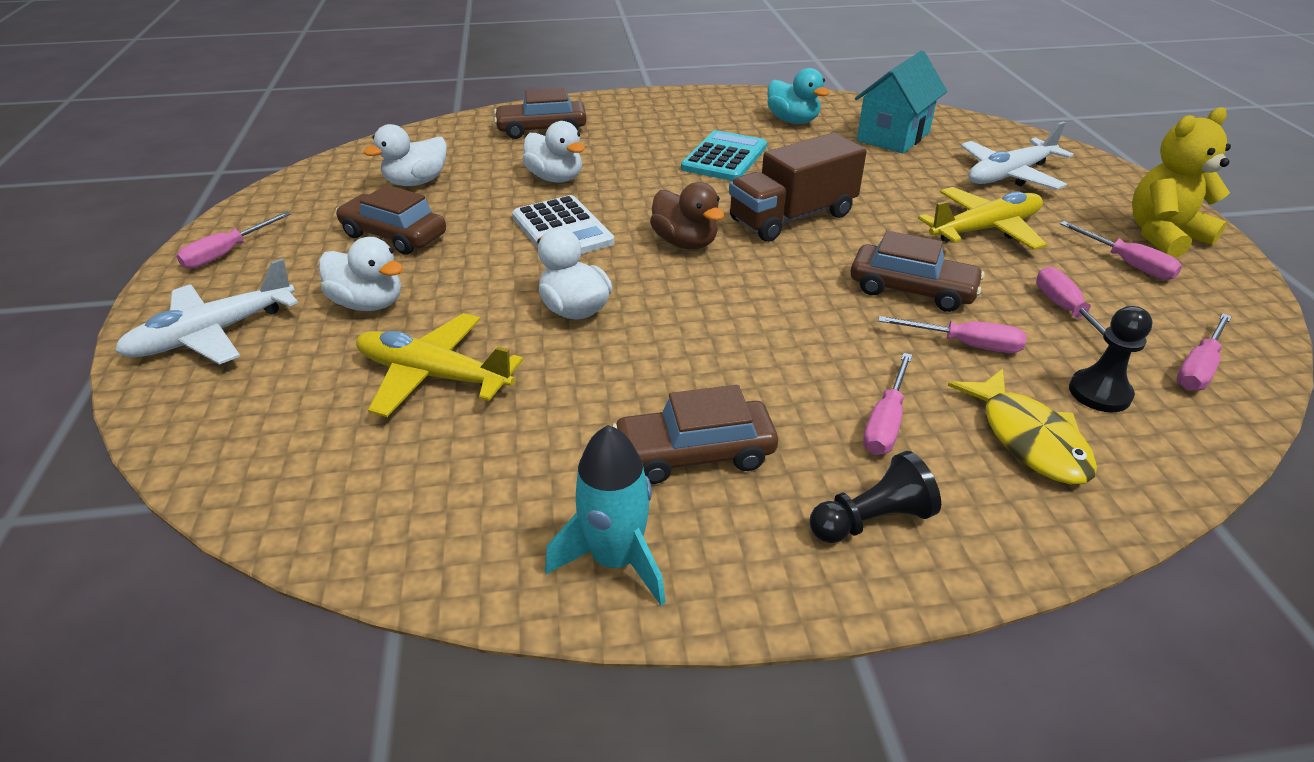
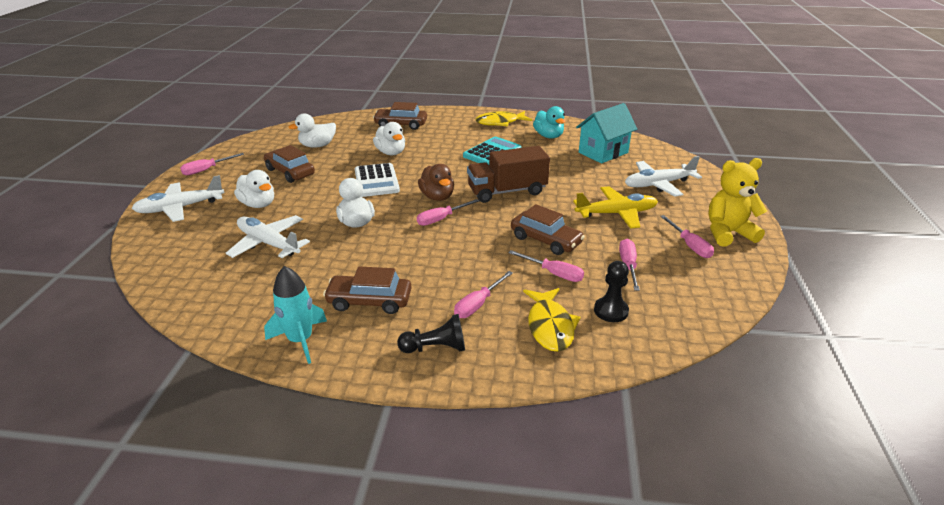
camera: 15 degrees right, 5 degrees down
yellow plane [356,313,523,417] -> white plane [226,215,310,258]
pink screwdriver [1177,313,1232,391] -> pink screwdriver moved to [417,199,479,226]
none -> yellow fish [475,111,532,126]

